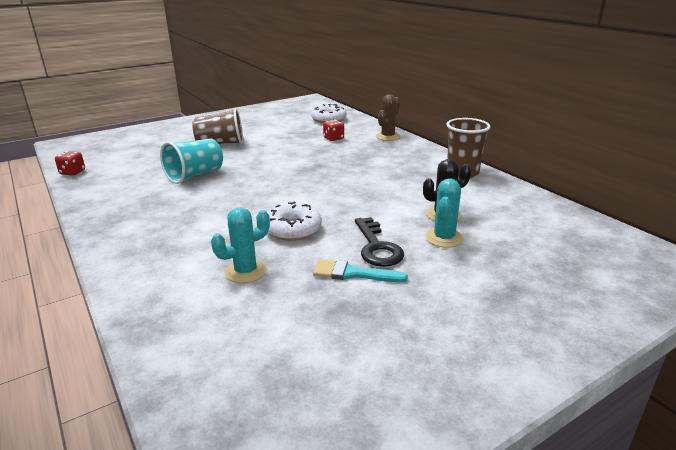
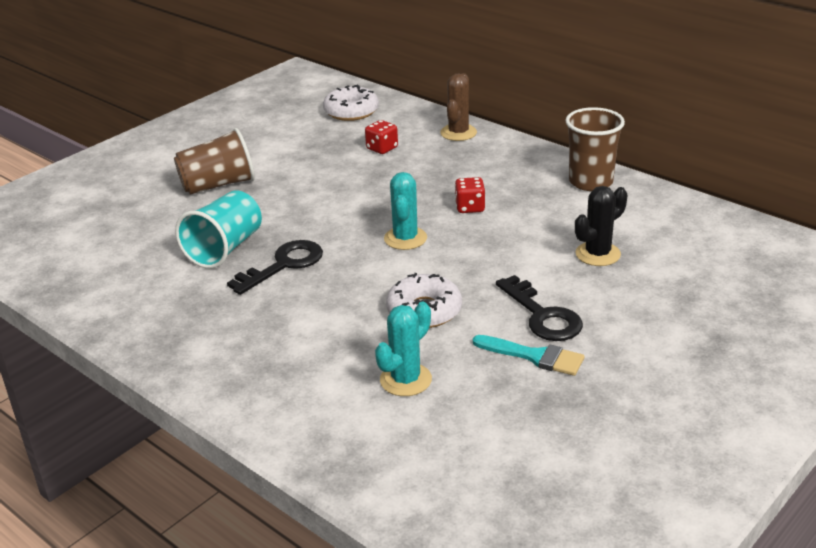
camera: 15 degrees left, 5 degrees up
red dice [55,151,85,176] -> red dice moved to [455,177,486,213]
turquoise brush [313,260,408,282] -> turquoise brush turned 150 degrees counterclockwise [473,335,585,376]
turquoise cactus [425,179,464,248] -> turquoise cactus moved to [384,172,427,250]
none -> black key [227,240,323,295]

